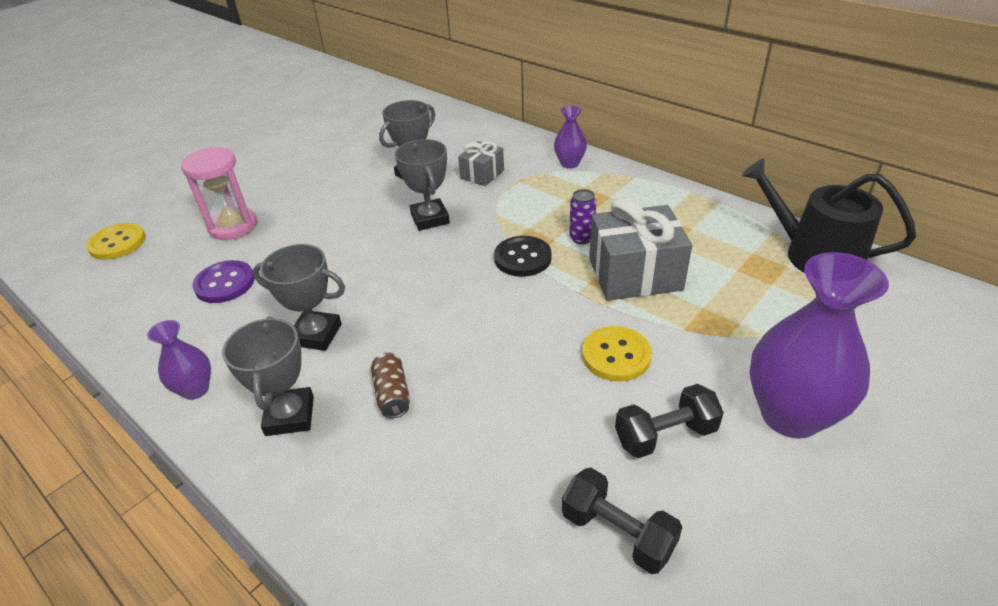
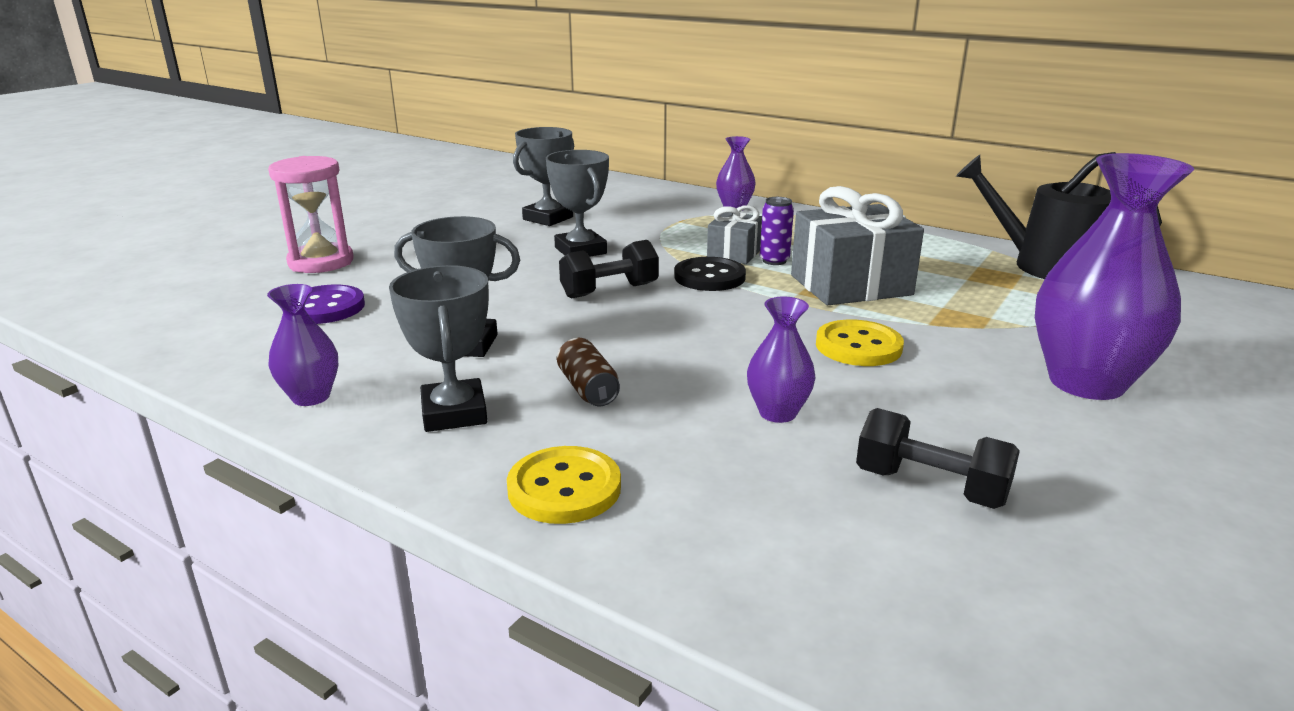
camera: 10 degrees left, 15 degrees down
yellow button [86,223,146,260] -> yellow button moved to [507,446,621,524]
grey gift [458,141,504,186] -> grey gift moved to [707,205,762,264]
black dumbbell [615,384,724,458] -> black dumbbell moved to [559,240,659,299]
none -> purple vase [747,297,815,423]

